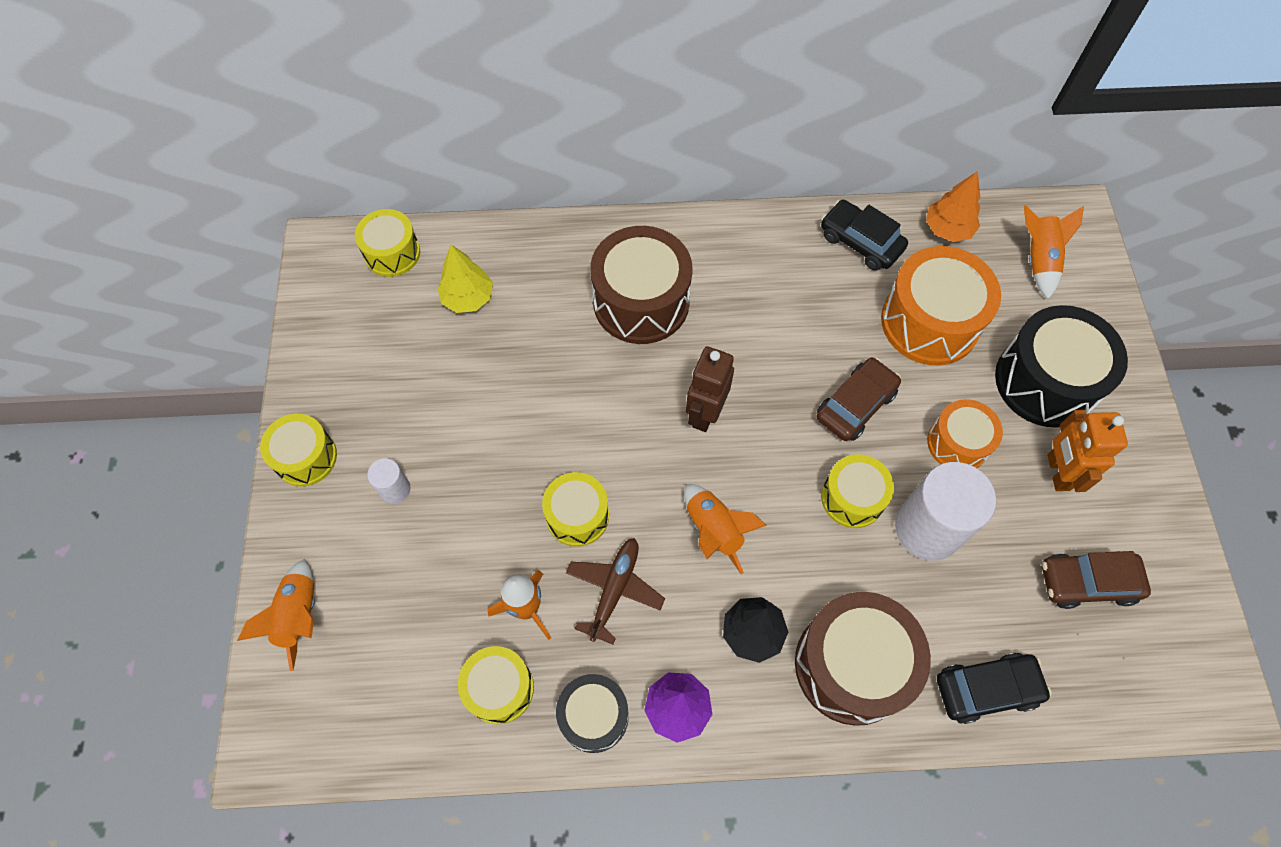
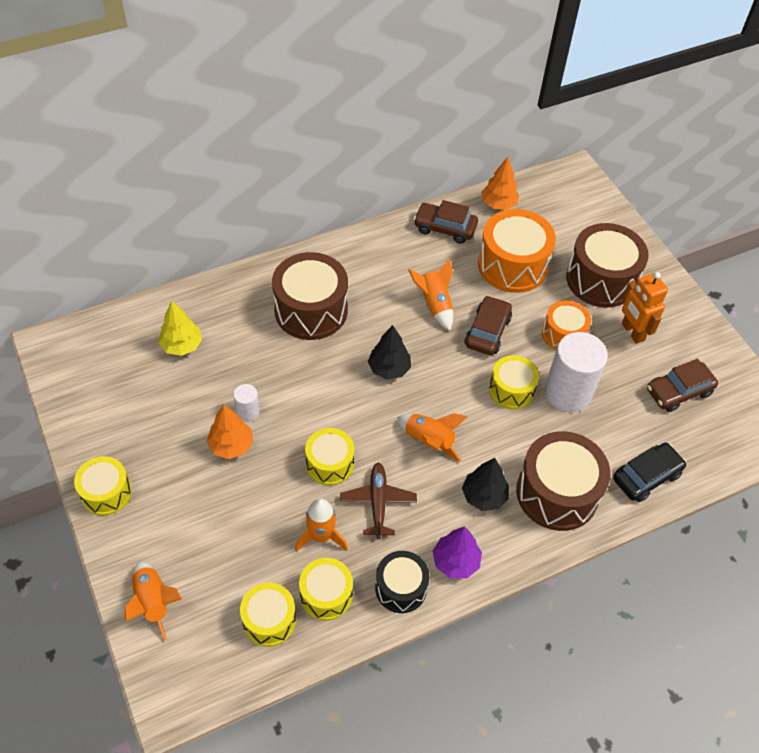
camera: 25 degrees left, 10 degrees down
yellow drum [355,209,420,277] -> yellow drum moved to [240,583,296,647]
white cylinder [367,458,411,504] -> white cylinder moved to [233,384,260,422]
brown robot [686,346,734,432] -> black tree [368,325,411,379]
black car [821,200,908,271] -> brown car [414,200,478,244]
black drum [995,305,1128,428] -> brown drum [566,223,649,308]
orange rocket [1024,205,1084,299] -> orange rocket moved to [408,258,453,331]
none -> orange tree [207,405,253,459]

